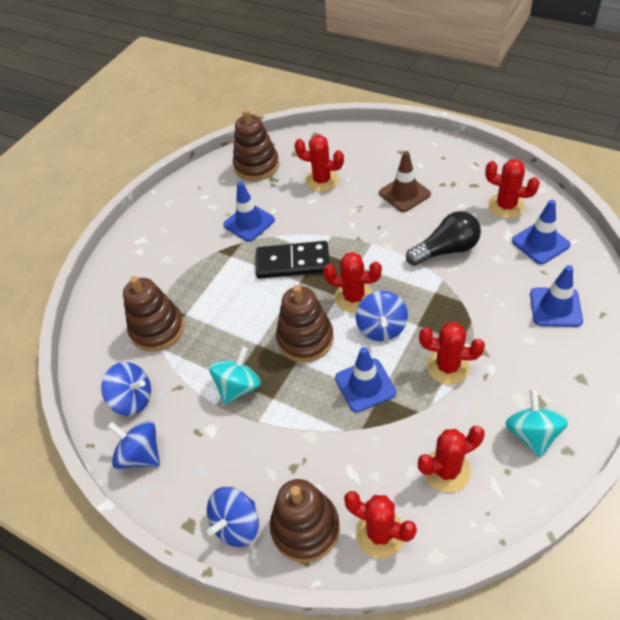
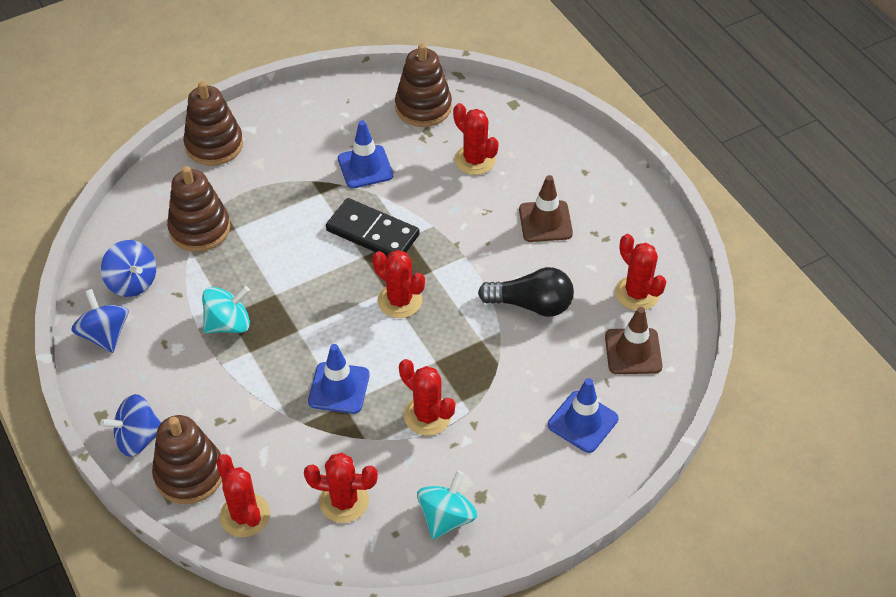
camera: 25 degrees right, 0 degrees up
brown stacking toy [276,285,334,363] -> brown stacking toy moved to [183,81,243,166]
blue spinning top [356,291,408,341] -> none
blue traffic cone [512,200,571,264] -> brown traffic cone [605,307,663,374]

